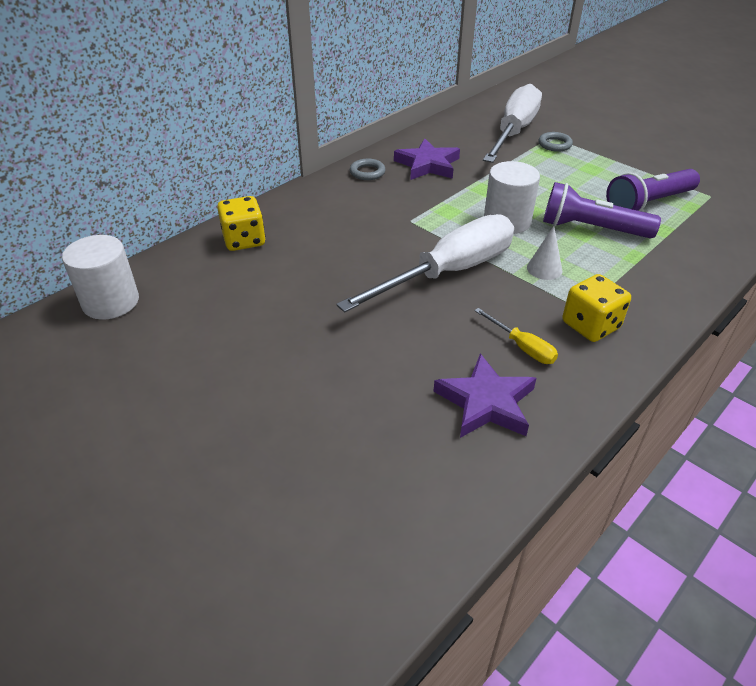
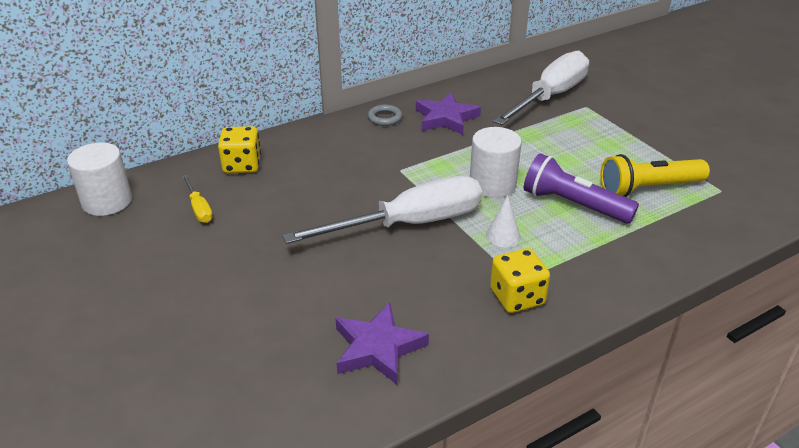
camera: 15 degrees right, 5 degrees down
yellow screwdriver [474,308,558,364] -> yellow screwdriver moved to [182,175,213,223]
grey ring [538,132,573,152] -> none
purple flashlight [606,169,700,211] -> yellow flashlight [600,154,710,197]

